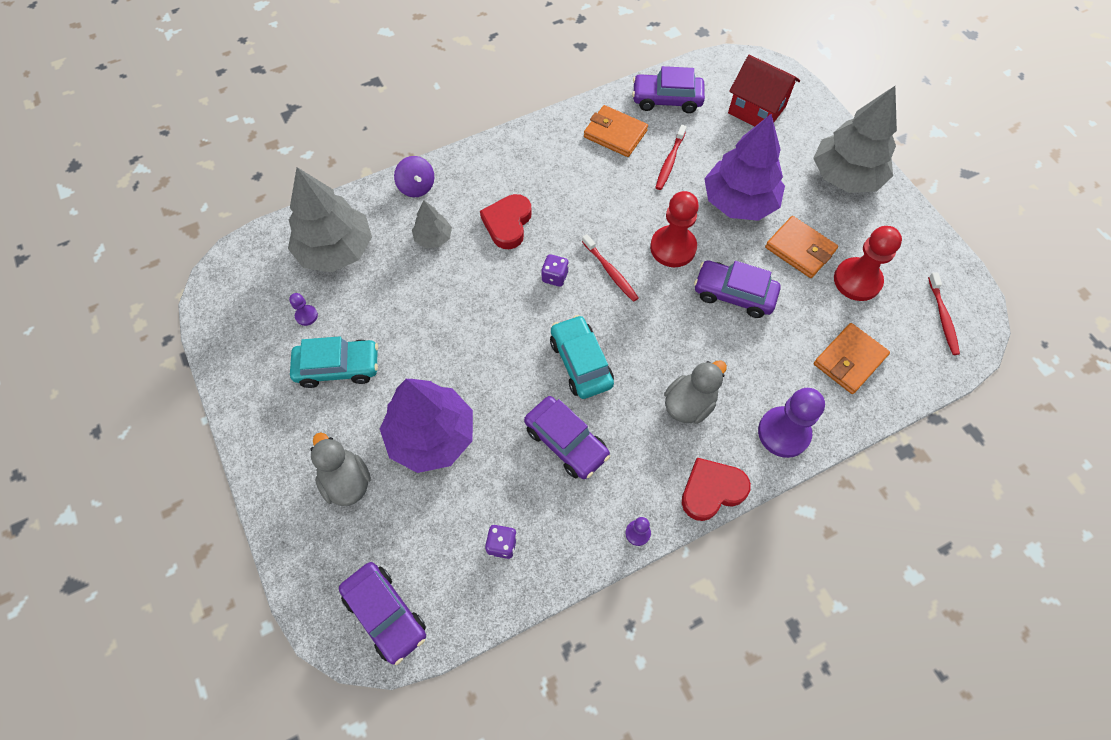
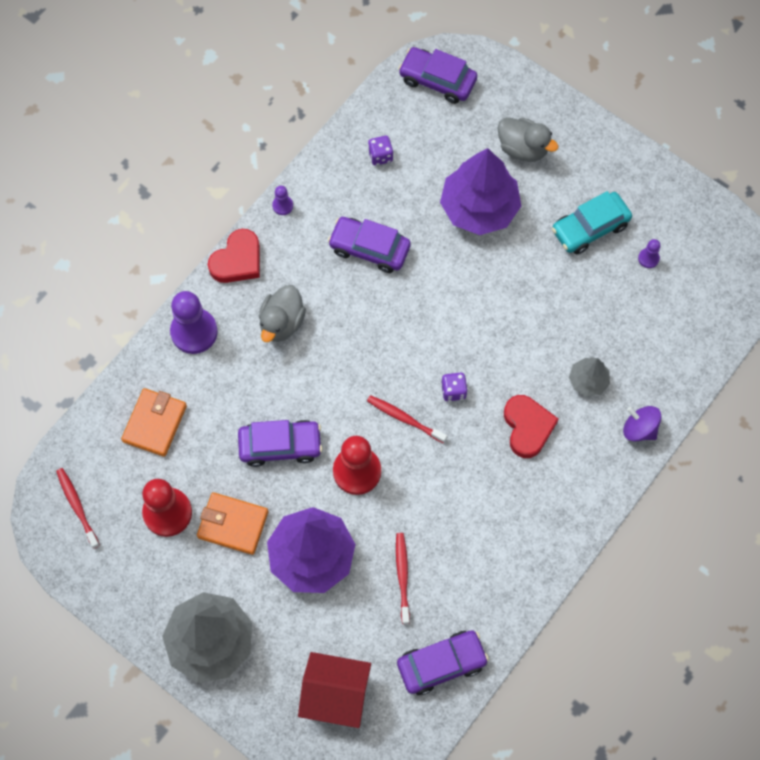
camera: 155 degrees right, 5 degrees up
grey tree [288,167,372,272] -> none
turquoise car [550,315,614,399] -> none
orange wallet [584,105,648,157] -> none

